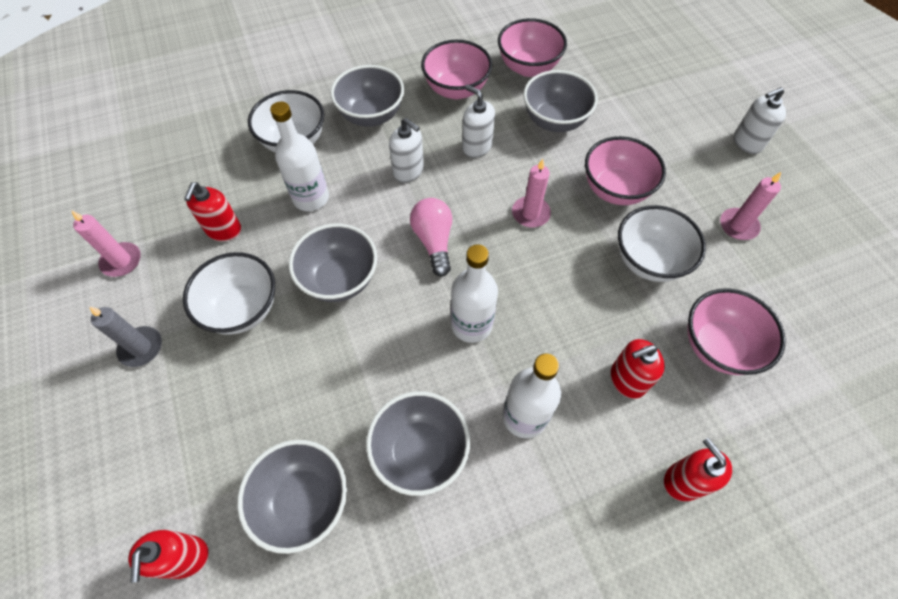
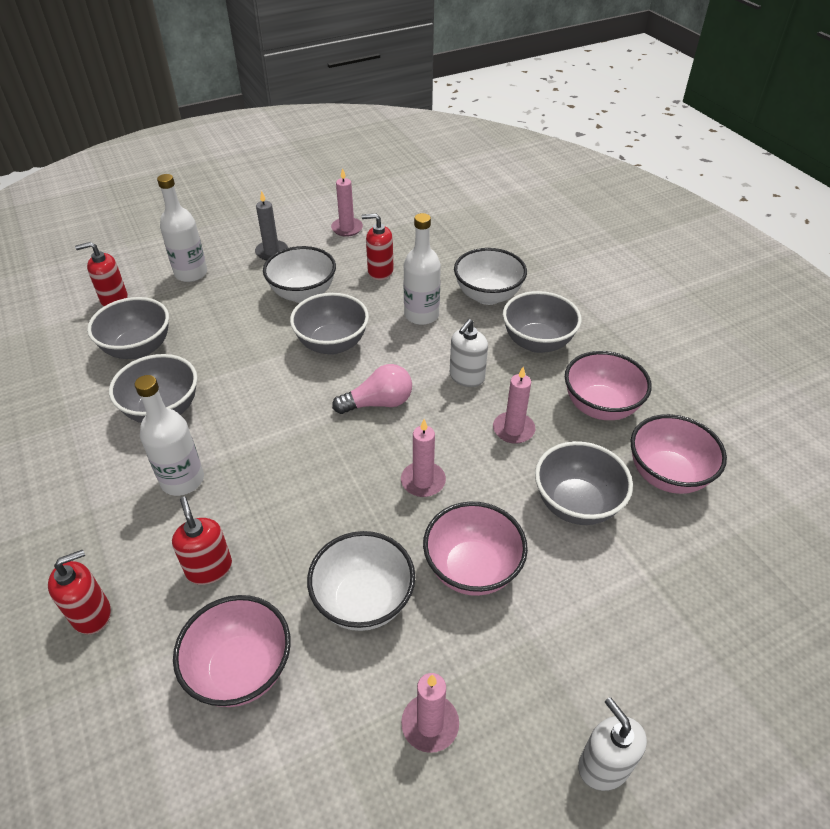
camera: 85 degrees right, 15 degrees down
white bottle [451,244,498,343] -> white bottle moved to [157,174,207,282]
white soap dispenser [462,85,495,158] -> pink candle [493,367,535,444]

